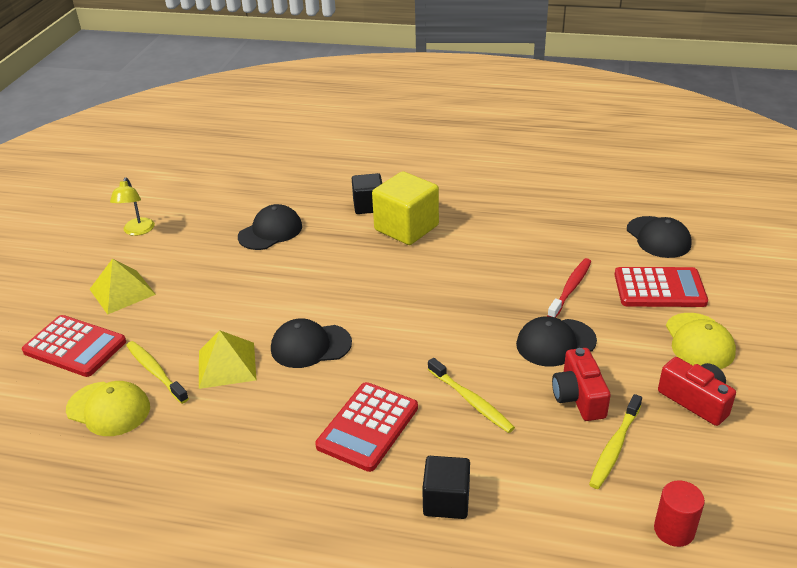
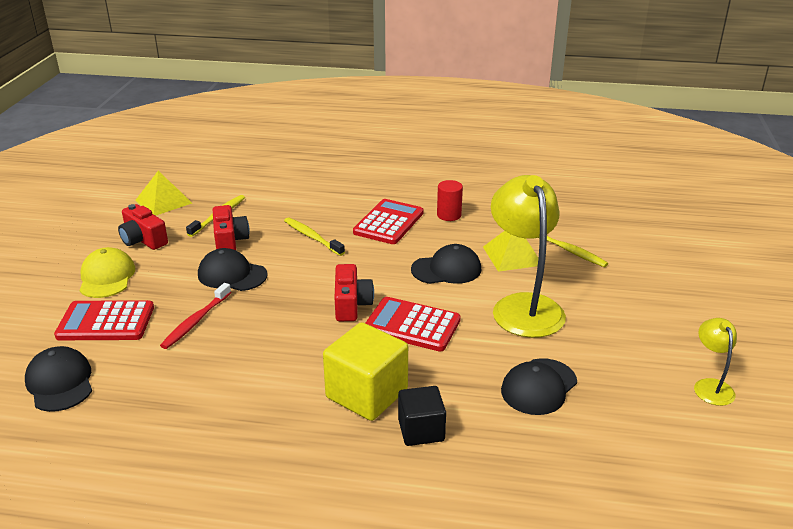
camera: 175 degrees right, 5 degrees down
red calculator [22,315,126,377] -> red calculator moved to [366,297,461,351]
yellow cap [66,381,150,436] -> none
yellow pyramid [90,258,156,315] -> yellow pyramid moved to [135,171,192,216]
black cube [422,456,470,519] -> none
black cap [516,316,597,366] -> black cap turned 135 degrees counterclockwise [198,248,268,291]
red cylinder [654,480,705,547] -> red cylinder moved to [437,180,463,221]
none -> red camera [335,264,374,322]
none -> yellow lamp [491,175,566,338]

